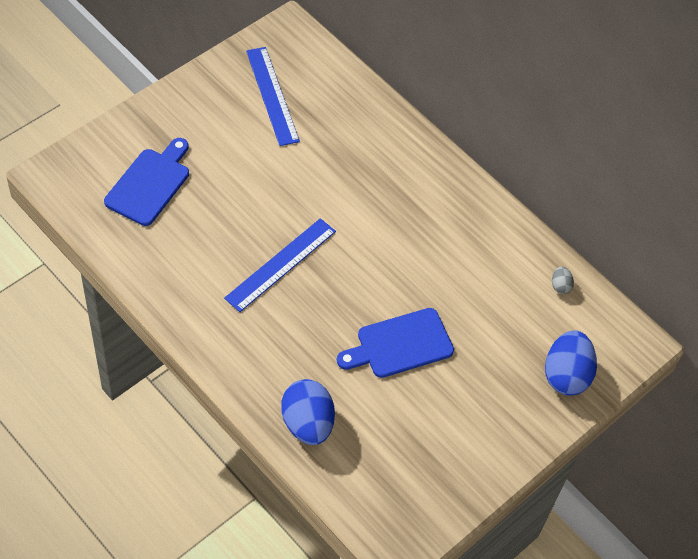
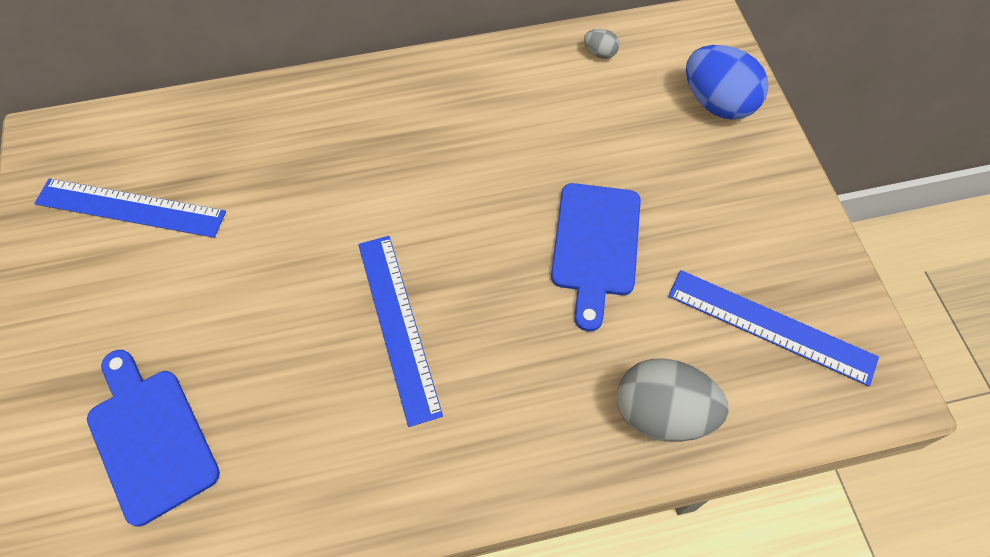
camera: 55 degrees left, 5 degrees up
blue egg [281,379,335,445] -> grey egg [617,358,728,442]
none -> blue ruler [668,270,879,386]

